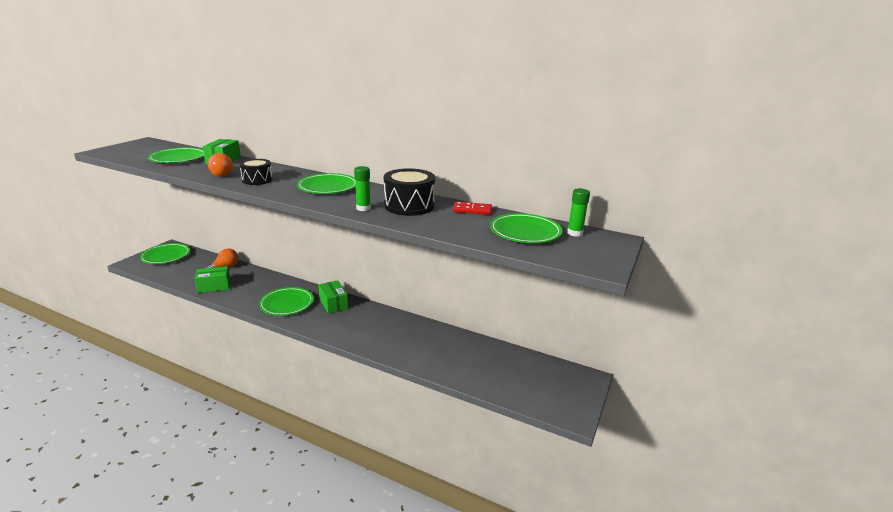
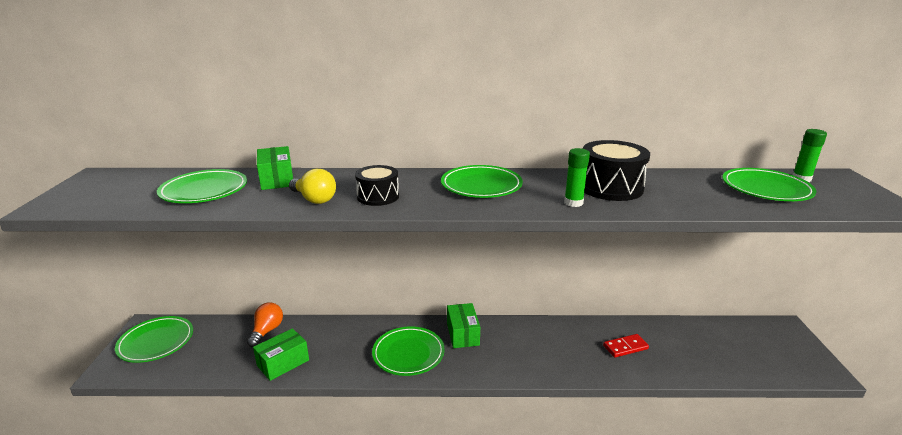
camera: 25 degrees left, 0 degrees up
orange light bulb [208,153,233,177] -> yellow light bulb [289,169,336,204]
green box [318,280,348,314] -> green box turned 45 degrees clockwise [447,303,480,348]
red domino [453,202,492,215] -> red domino moved to [603,334,649,358]

